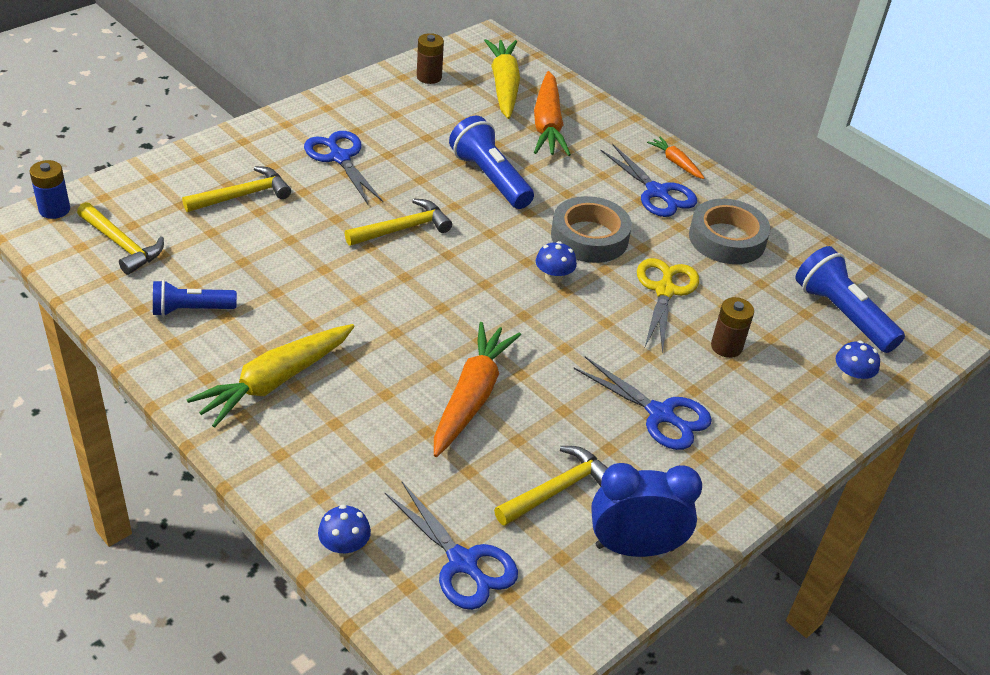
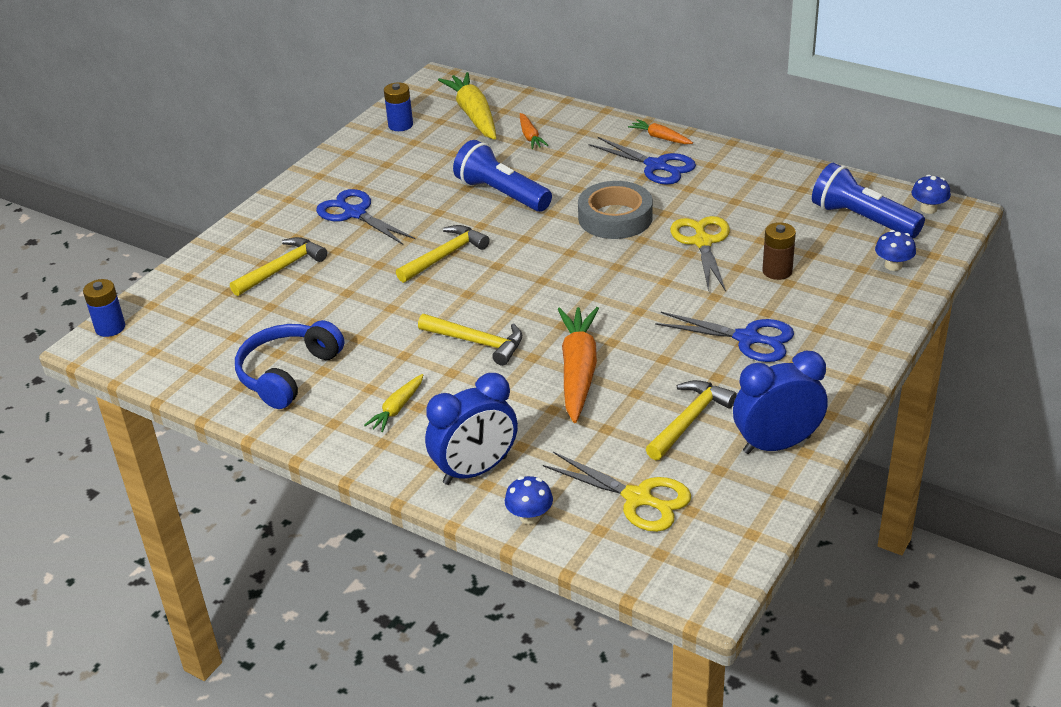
camera: 10 degrees left, 5 degrees down
yellow hammer [77,202,164,275] -> yellow hammer moved to [418,314,522,366]
blue flashlight [153,280,237,317] -> blue headphones [235,320,344,409]
yellow carrot [186,324,354,428] -> yellow carrot [364,374,423,432], size x0.51
blue scissors [385,482,518,610] -> yellow scissors [543,452,691,532]
brown battery [417,33,444,84] -> blue battery [384,82,413,131]
orange carrot [534,71,571,156] -> orange carrot [520,113,549,149], size x0.51
blue mushroom [536,241,577,283] -> blue mushroom moved to [911,175,951,214]
grey tape [689,199,771,264] -> none
none -> blue clock [425,373,518,485]

